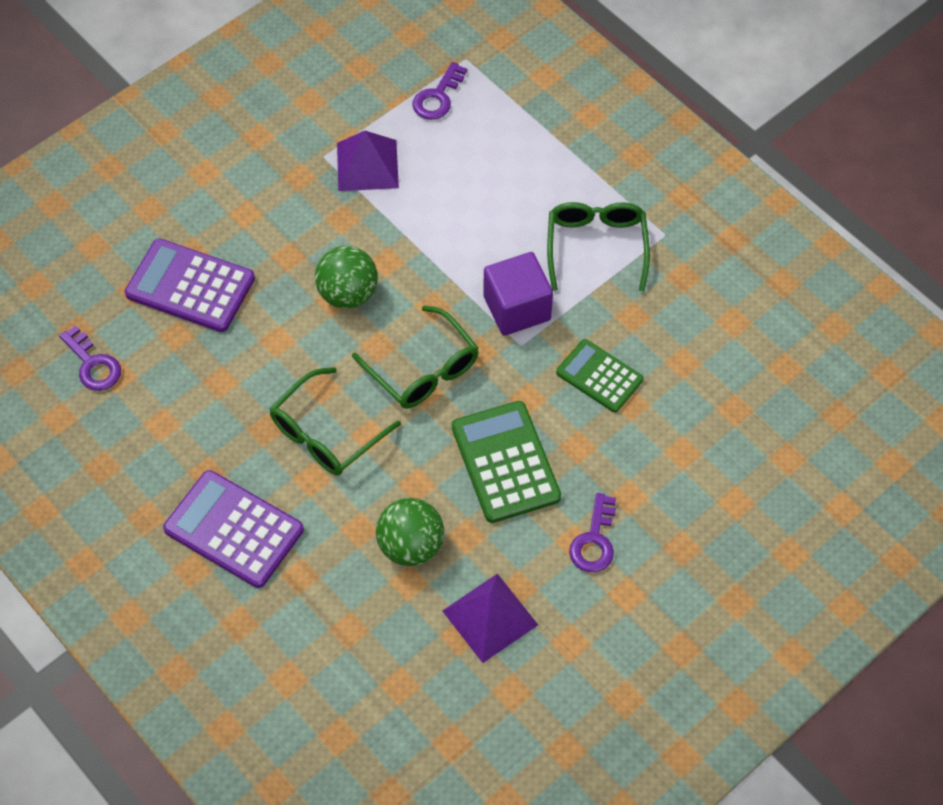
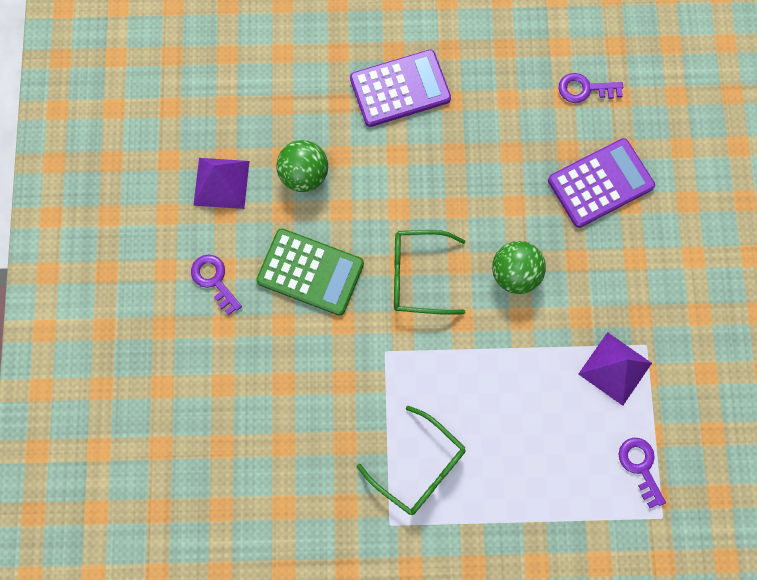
camera: 130 degrees right, 15 degrees up
green glasses [269,367,401,476] -> none
purple cube [483,252,553,336] -> none
green calculator [556,339,643,412] -> none

